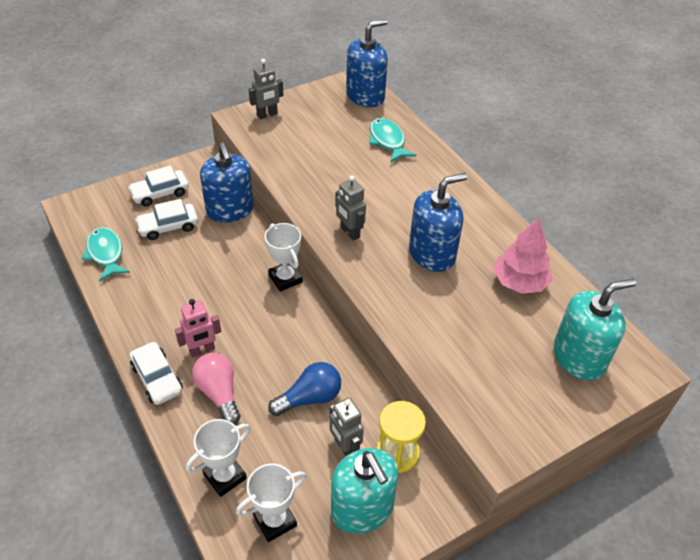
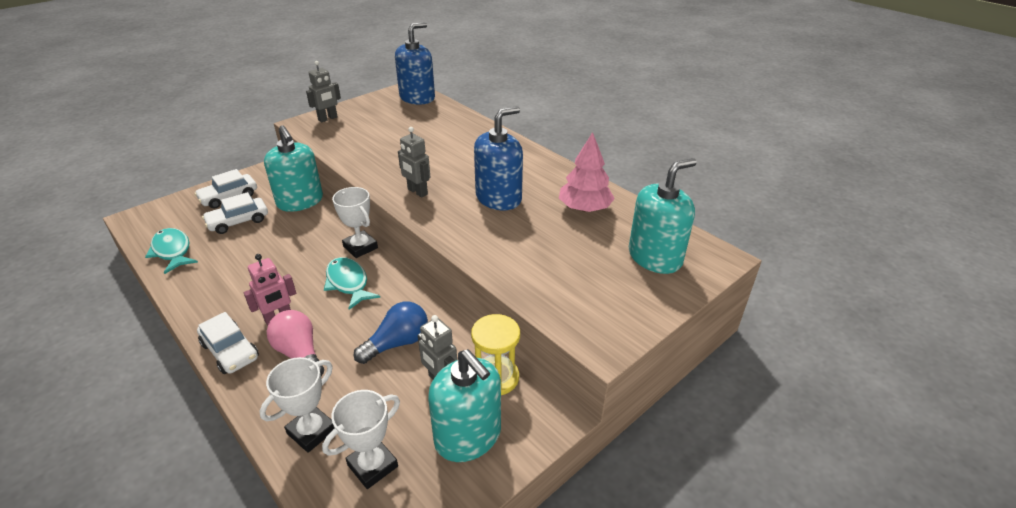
camera: 10 degrees left, 10 degrees down
blue soap dispenser [200,142,254,223] -> turquoise soap dispenser [264,125,323,212]
turquoise fish [369,118,416,163] -> turquoise fish moved to [324,257,380,310]

